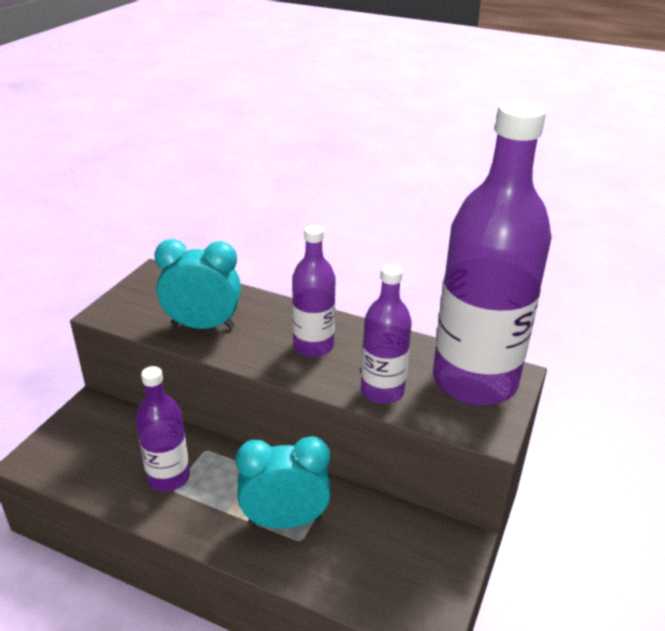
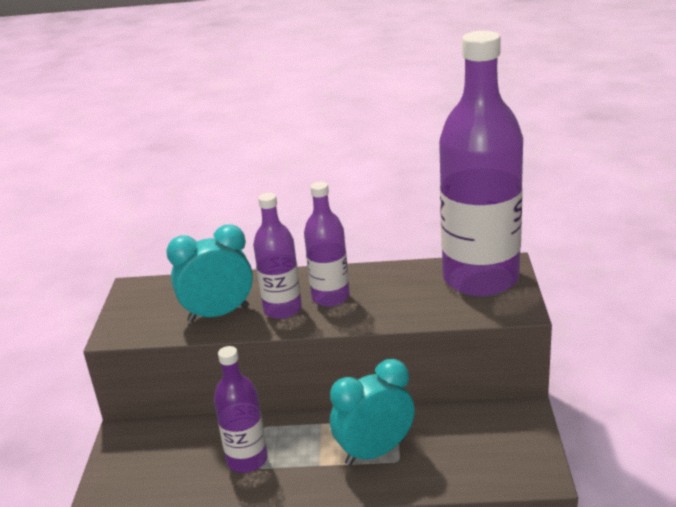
camera: 20 degrees left, 5 degrees down
purple bottle [361,264,412,404] -> purple bottle moved to [253,193,302,319]

